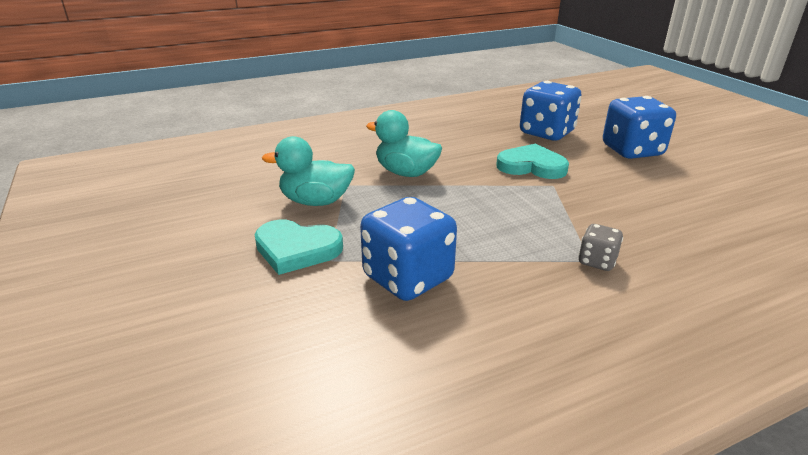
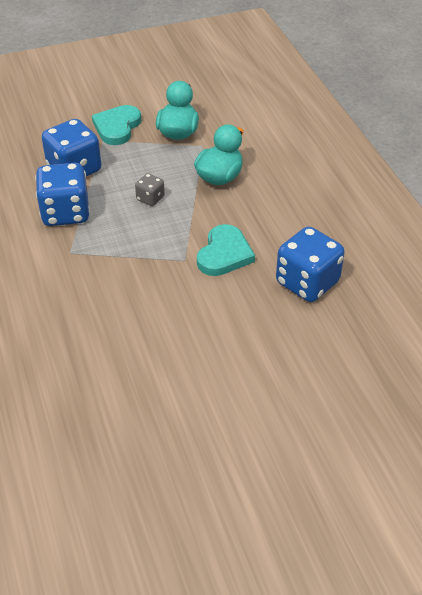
camera: 95 degrees right, 15 degrees up
grey dice [578,224,623,271] -> grey dice moved to [135,173,165,206]
blue dice [603,96,676,159] -> blue dice moved to [35,163,90,226]

